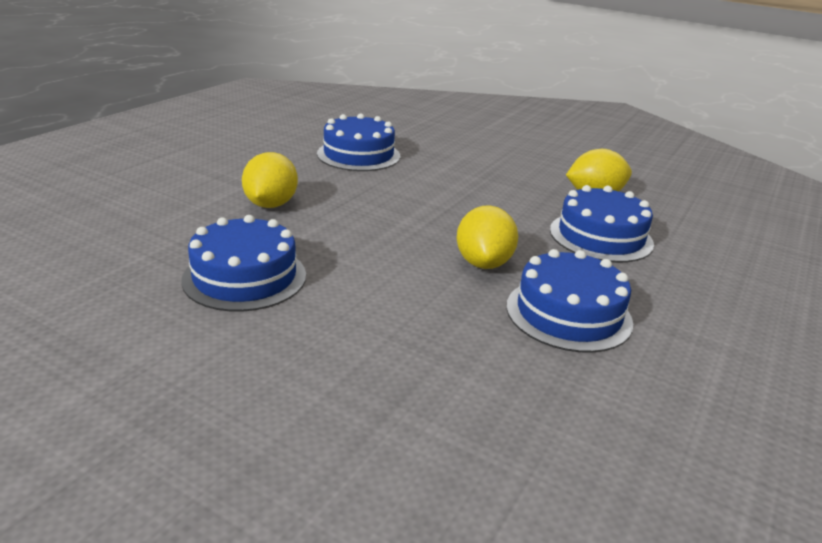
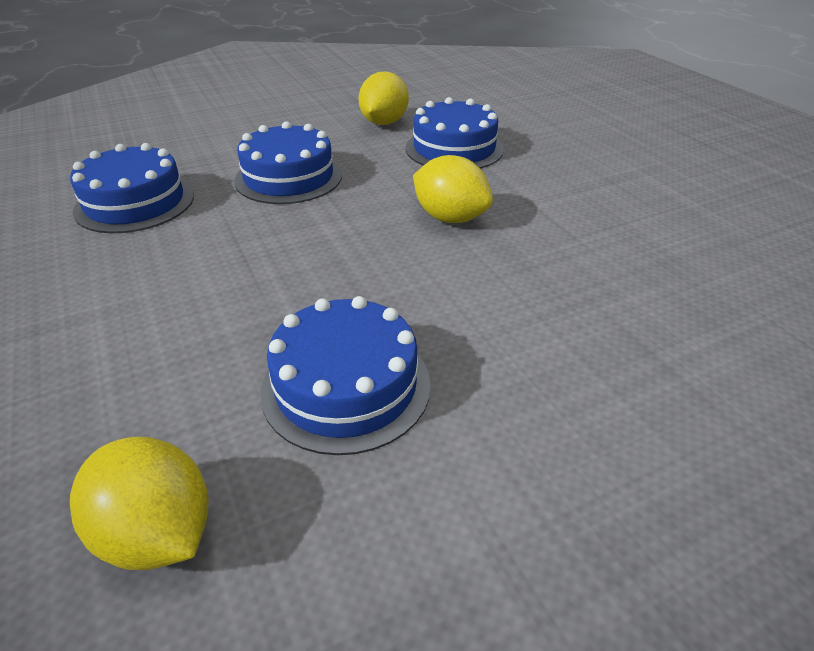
camera: 55 degrees left, 10 degrees up
yellow lemon [242,152,298,208] -> yellow lemon moved to [70,437,209,570]
blue cake [507,249,633,353] -> blue cake moved to [234,121,342,204]

